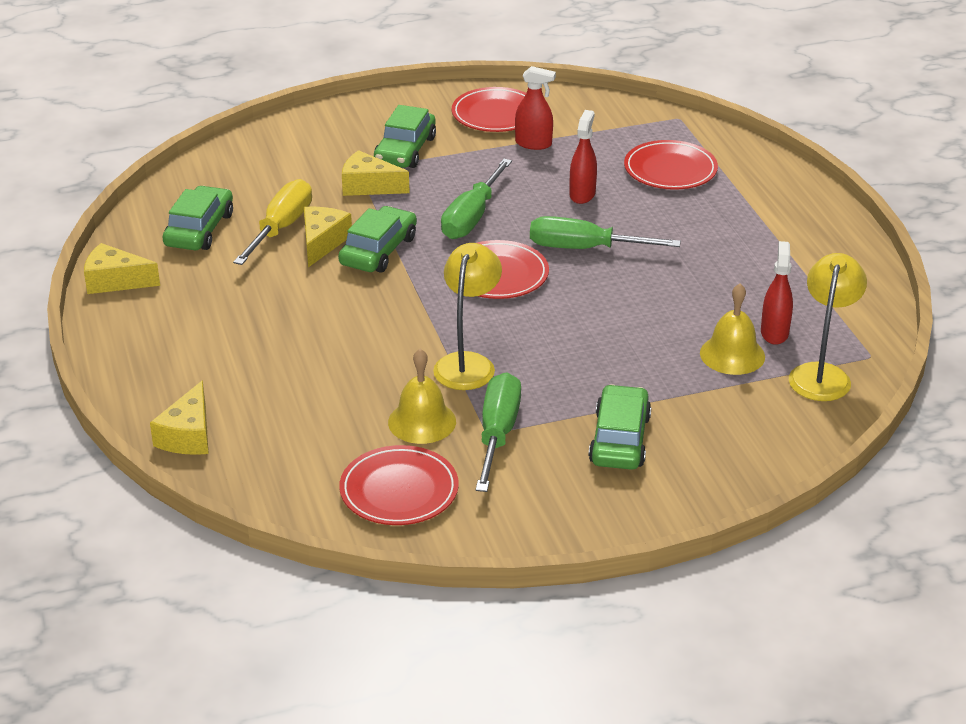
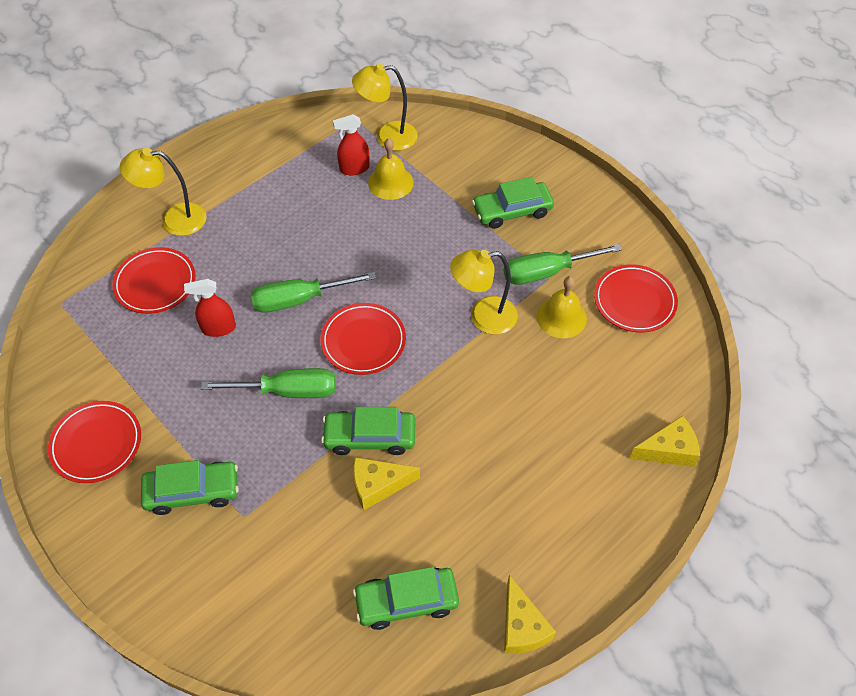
camera: 115 degrees left, 20 degrees up
yellow screwdriver [233,179,312,265] -> none
yellow cheese [342,150,410,196] -> none
red spray bottle [515,66,556,150] -> none
green screwdriver [530,216,681,249] -> green screwdriver turned 90 degrees clockwise [251,272,376,313]
none -> yellow lamp [120,148,206,236]

